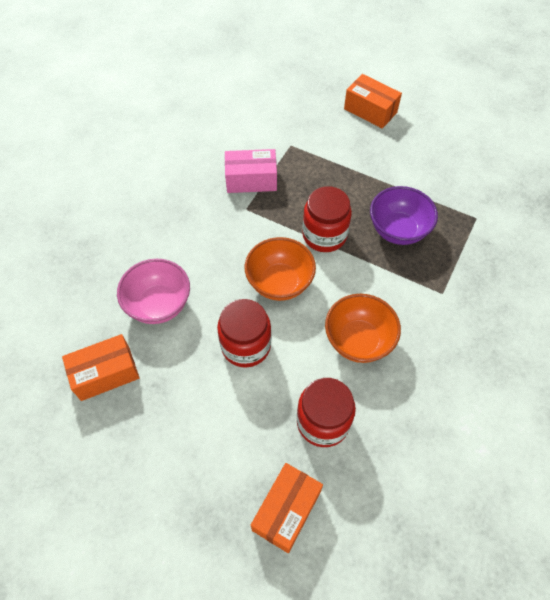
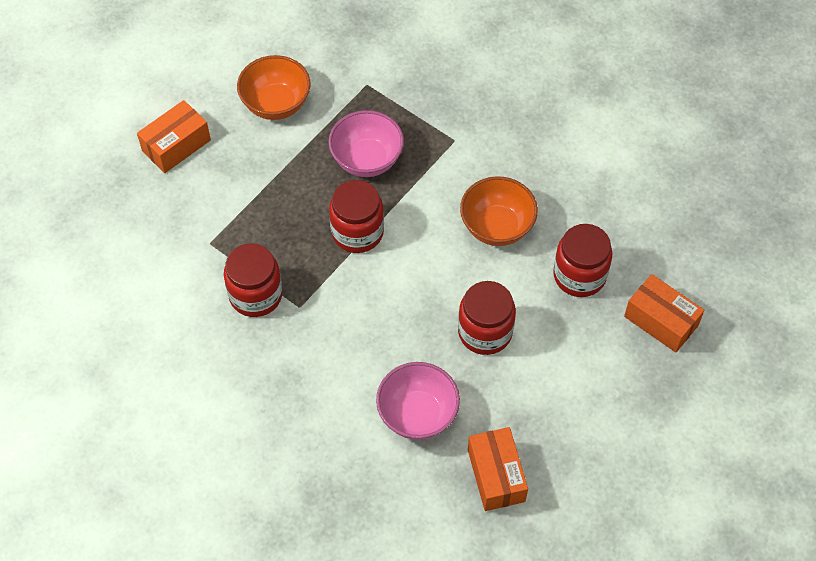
camera: 80 degrees left, 0 degrees up
pink box [225,149,277,193] -> red jar [224,244,283,317]
orange bowl [245,237,316,301] -> orange bowl moved to [237,55,311,120]
purple bowl [370,186,438,245] -> pink bowl [328,110,404,177]

